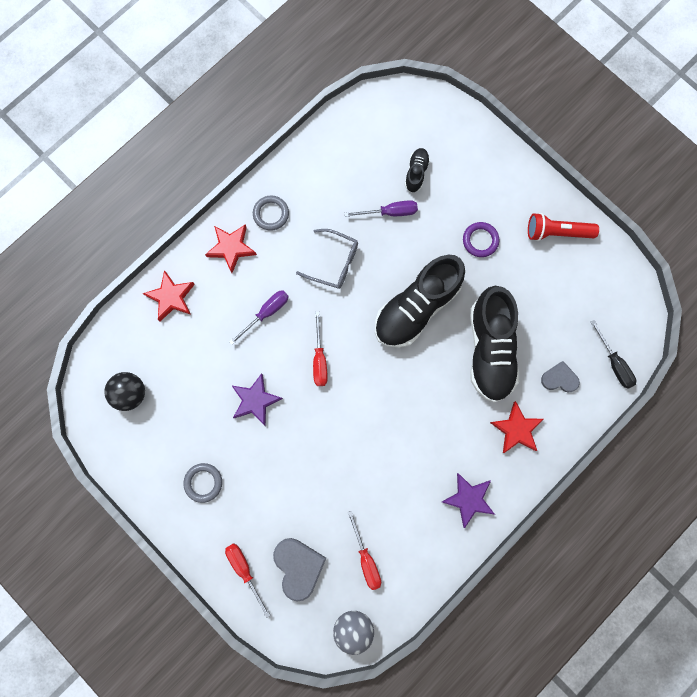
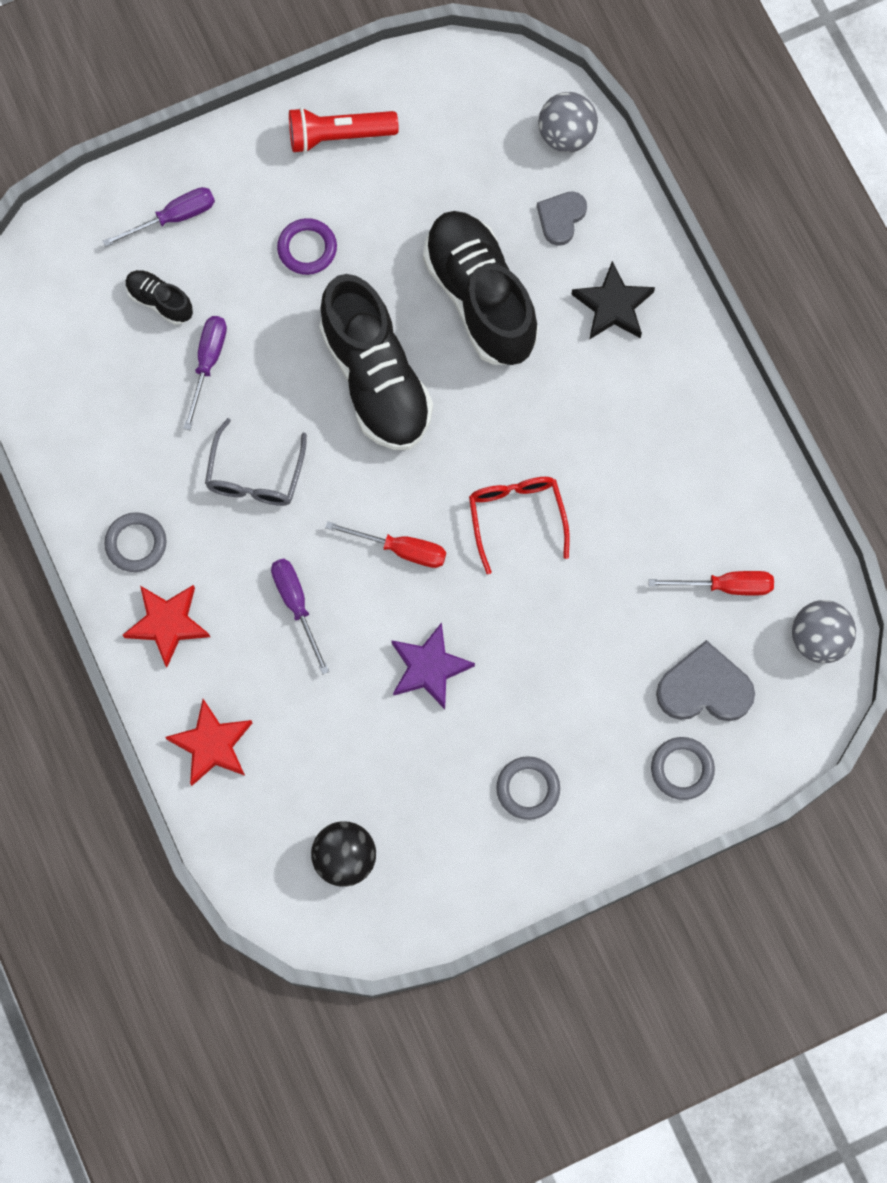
camera: 70 degrees left, 5 degrees down
red screwdriver [225,543,271,618] -> grey ring [651,737,715,800]
grey glasses [296,229,358,289] -> grey glasses turned 150 degrees clockwise [205,418,307,506]
purple star [442,473,495,528] -> none
black shoe [470,286,519,403] -> black shoe turned 135 degrees counterclockwise [423,211,538,365]
red star [490,401,544,453] -> black star [571,261,655,340]
red flashlight [528,213,599,241] -> red flashlight turned 60 degrees clockwise [289,107,399,153]
black screwdriver [591,320,636,389] -> grey ball [538,92,598,153]
none -> purple screwdriver [103,187,215,247]
none -> red glasses [469,477,570,574]

